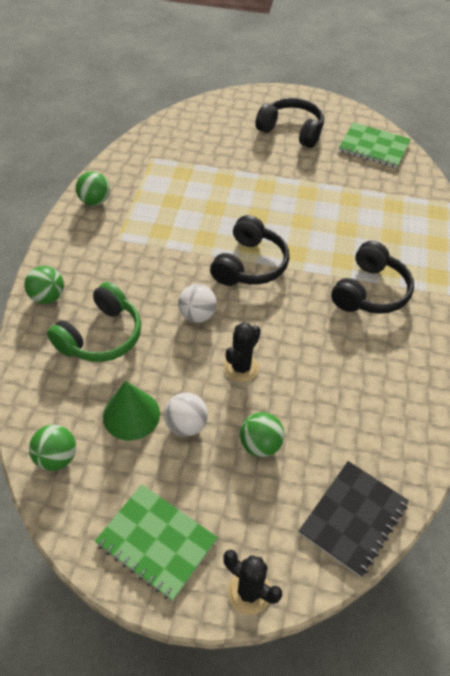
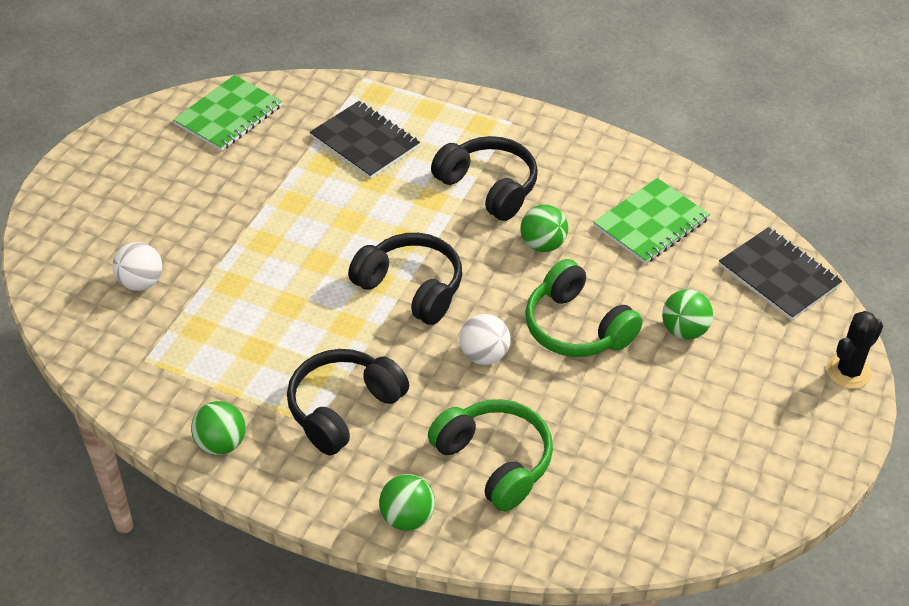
camera: 75 degrees left, 5 degrees down
green ball [29,425,76,471] -> green ball moved to [521,205,568,252]
green notebook [95,484,218,601] -> green notebook moved to [593,178,710,264]
green cone [103,381,160,441] -> none
white ball [164,393,208,437] -> white ball moved to [112,242,162,291]
black cactus [224,323,261,382] -> green headphones [525,259,643,357]
black headphones [255,98,324,148] -> black headphones moved to [287,349,409,456]
none -> black notebook [310,101,420,179]

